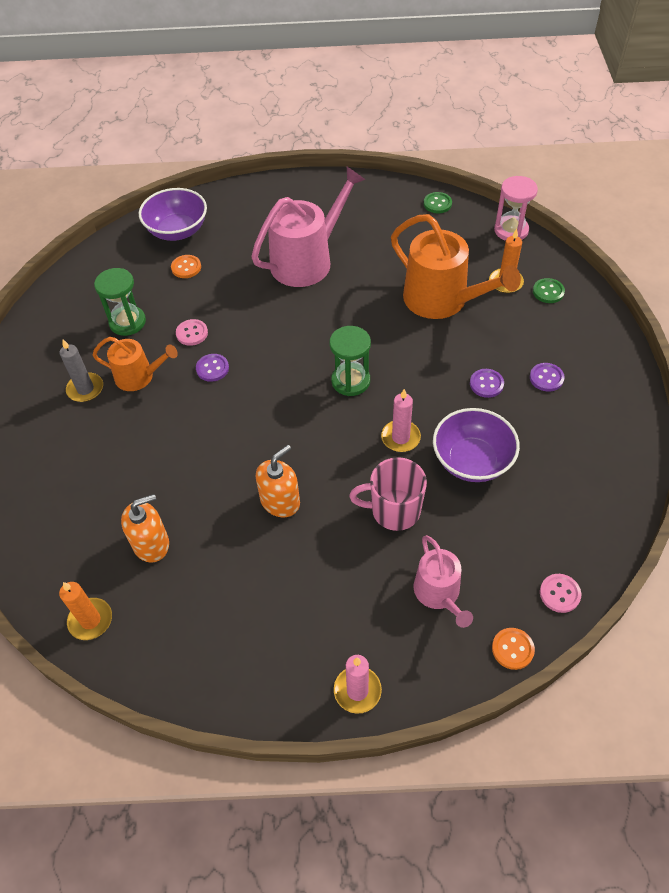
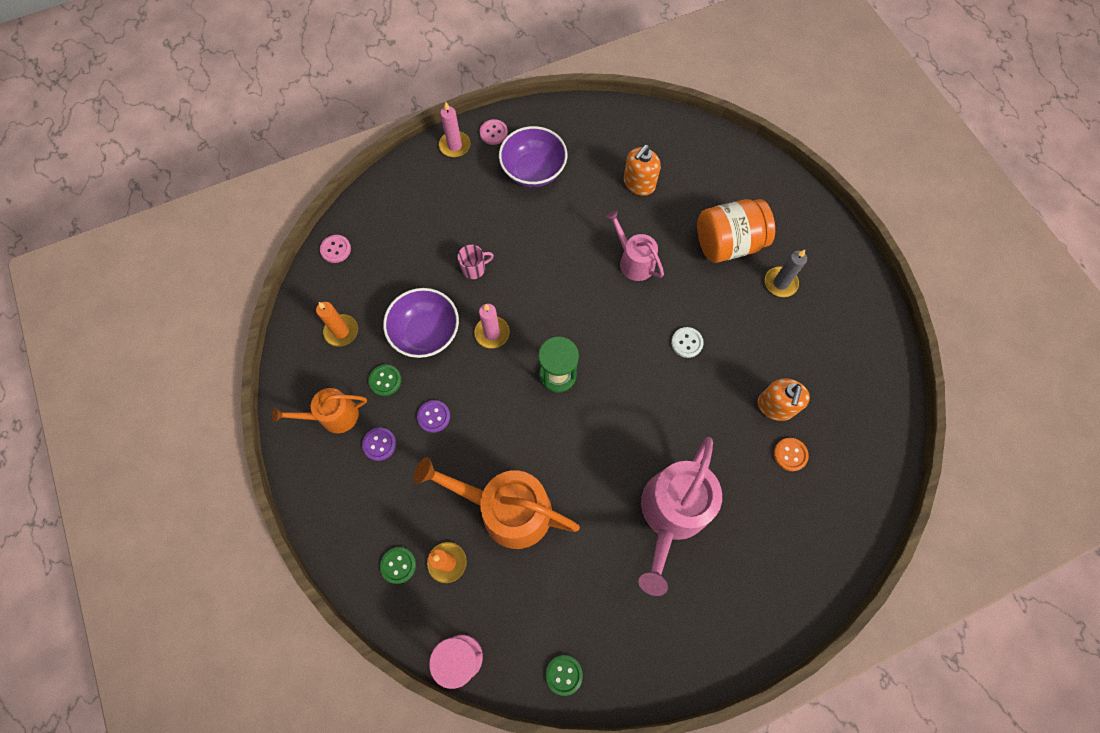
camera: 155 degrees right, 15 degrees up
orange candle [59,582,112,640] -> orange candle moved to [316,302,358,347]
orange watering can [93,337,178,391] -> orange watering can moved to [272,388,367,433]
green hourglass [94,268,146,336] -> none
purple bowl [139,188,207,241] -> purple bowl moved to [499,126,567,187]
pink button [176,319,208,346] -> pink button moved to [480,119,508,145]
purple button [196,354,229,382] -> white button [671,327,704,358]
orange soap dispenser [256,445,300,517] -> orange soap dispenser moved to [758,378,810,421]
pink mug [349,457,427,531] -> pink mug [458,245,494,279], size x0.59
pink watering can [414,535,473,628] -> pink watering can moved to [606,210,664,281]
orange button [492,628,535,670] -> none
none -> green button [368,364,401,396]
none -> orange jar [697,199,775,263]

